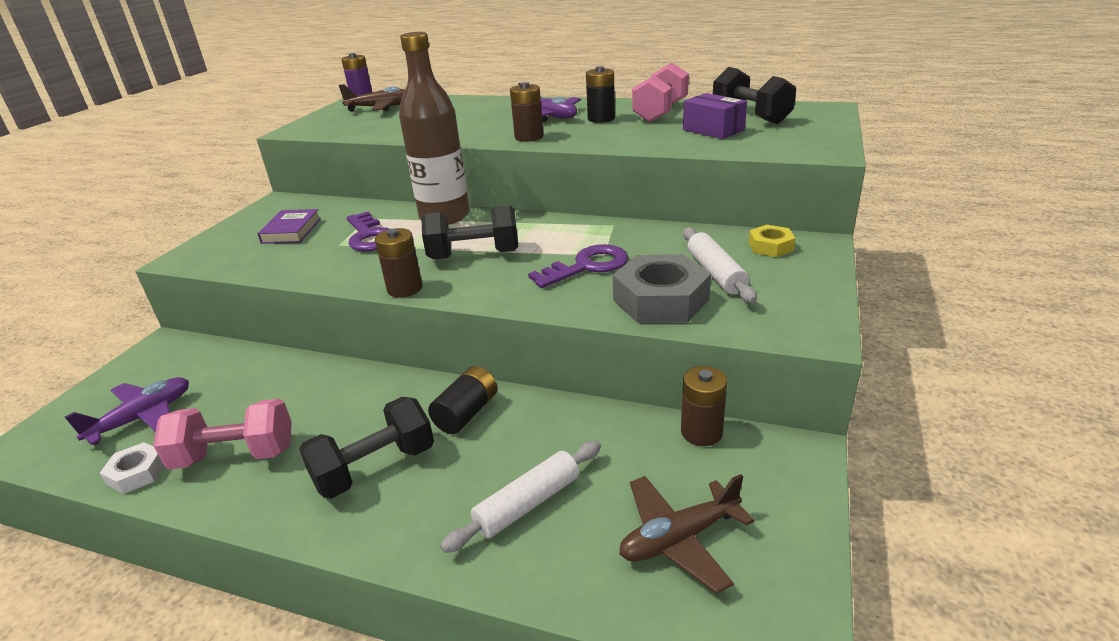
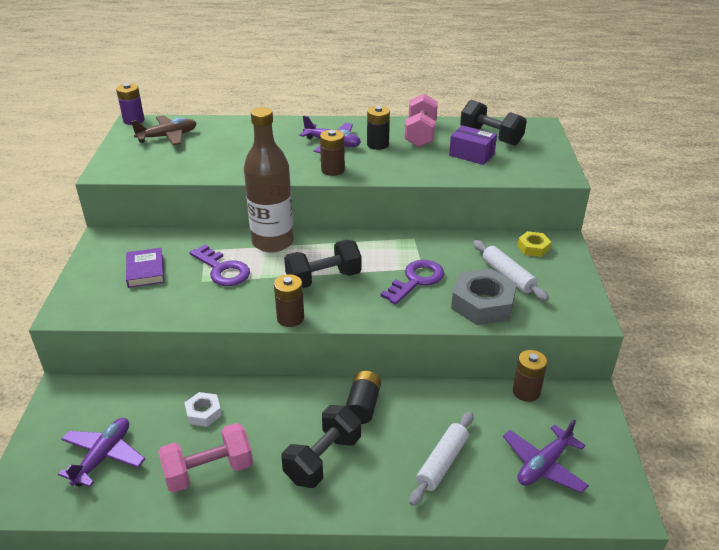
camera: 20 degrees left, 5 degrees up
white nut [100,442,164,494] -> white nut moved to [185,392,222,427]
brown plane [619,474,754,594] -> purple plane [503,419,589,493]

